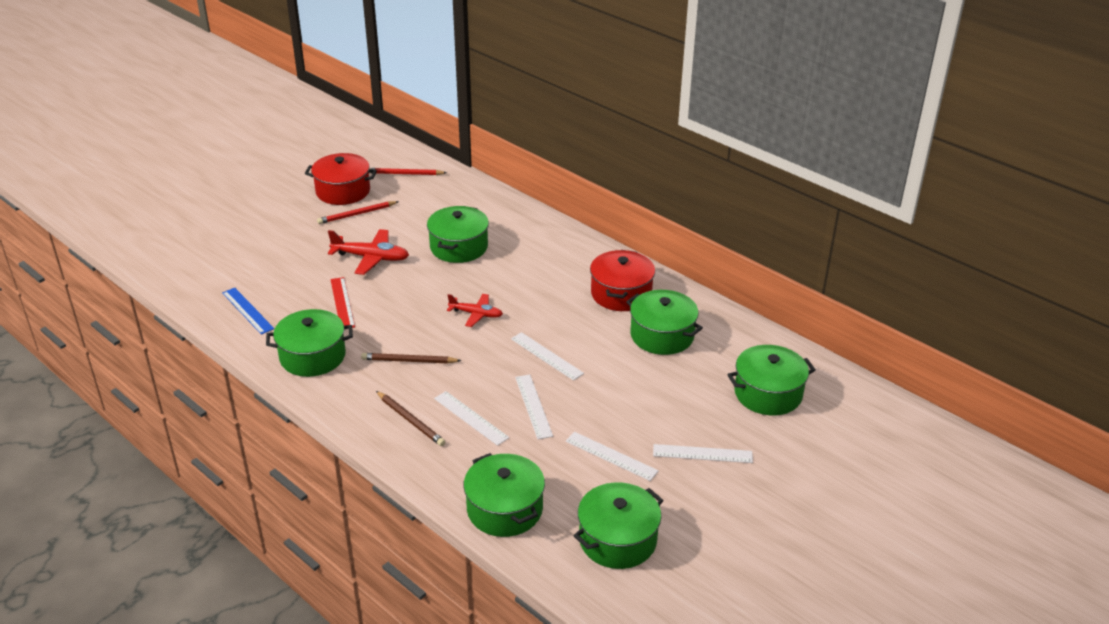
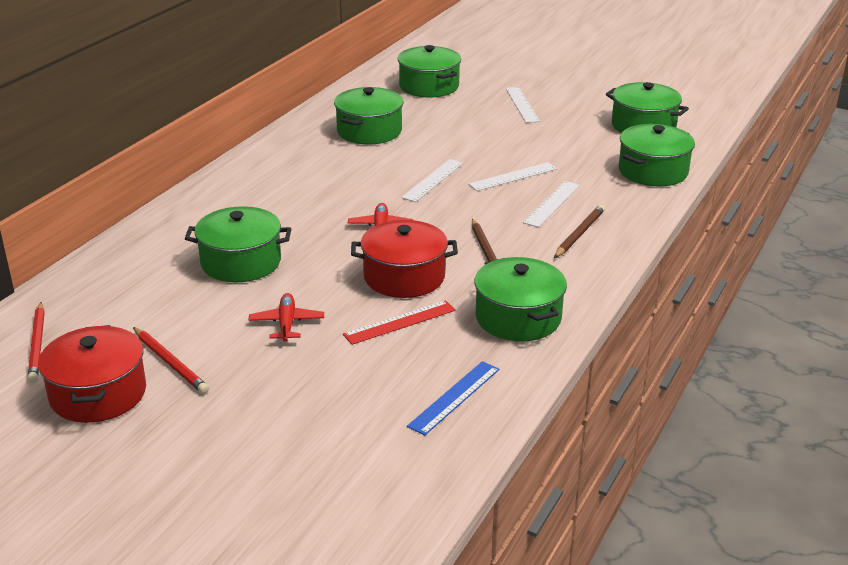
camera: 105 degrees left, 5 degrees down
red plane [328,229,409,275] -> red plane [249,293,324,341], size x0.65
white ruler [566,432,659,481] -> none
red pot [590,250,655,311] -> red pot moved to [351,220,458,298]

